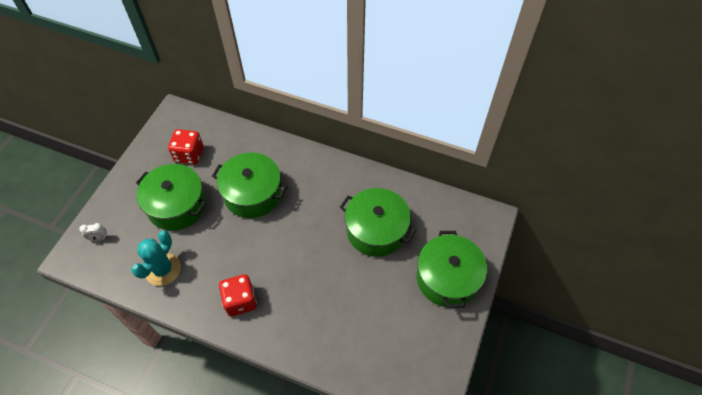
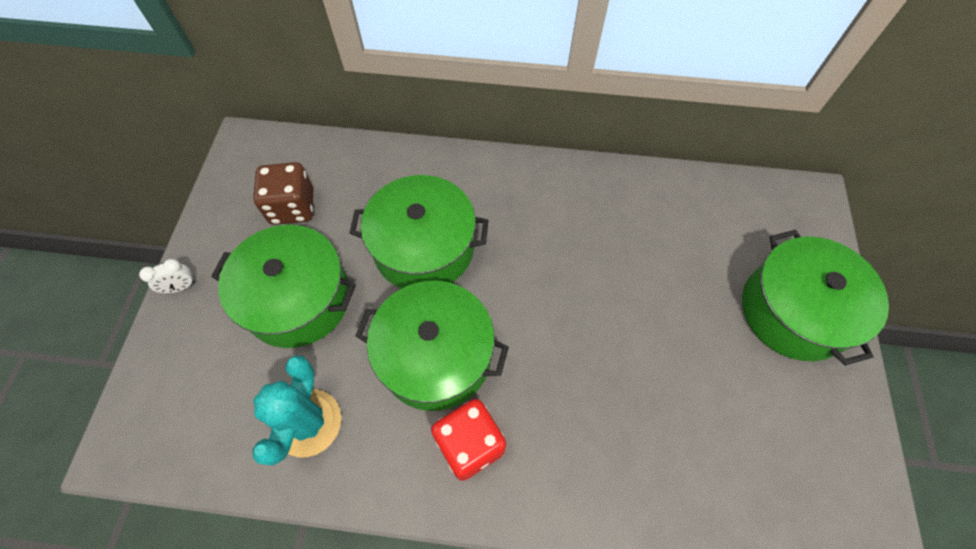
camera: 15 degrees left, 5 degrees up
white clock [79,223,108,241] -> white clock moved to [139,259,196,293]
red dice [168,129,203,165] -> brown dice [253,162,313,225]
green pot [340,188,416,257] -> green pot moved to [355,281,509,411]

